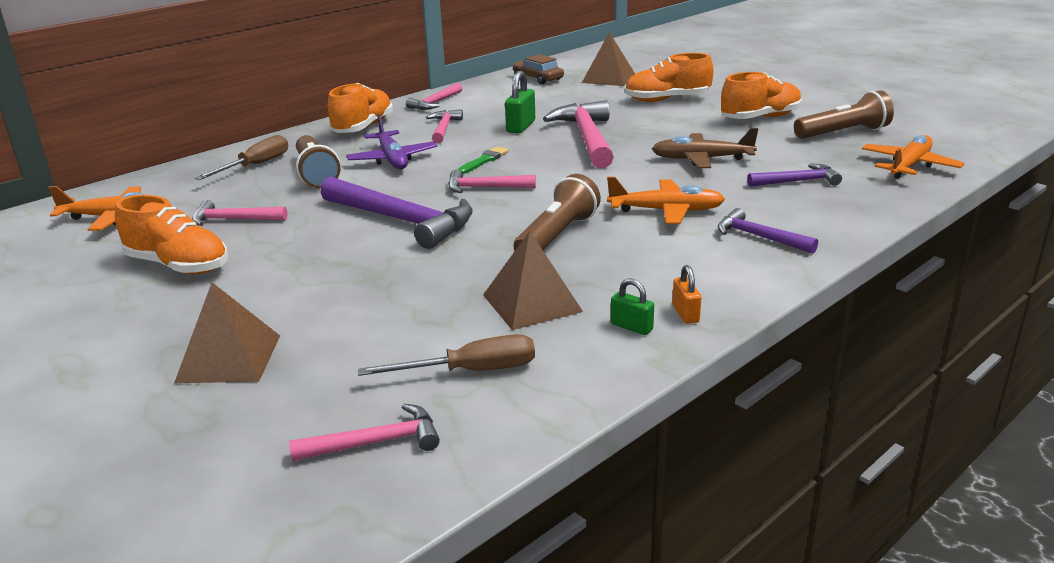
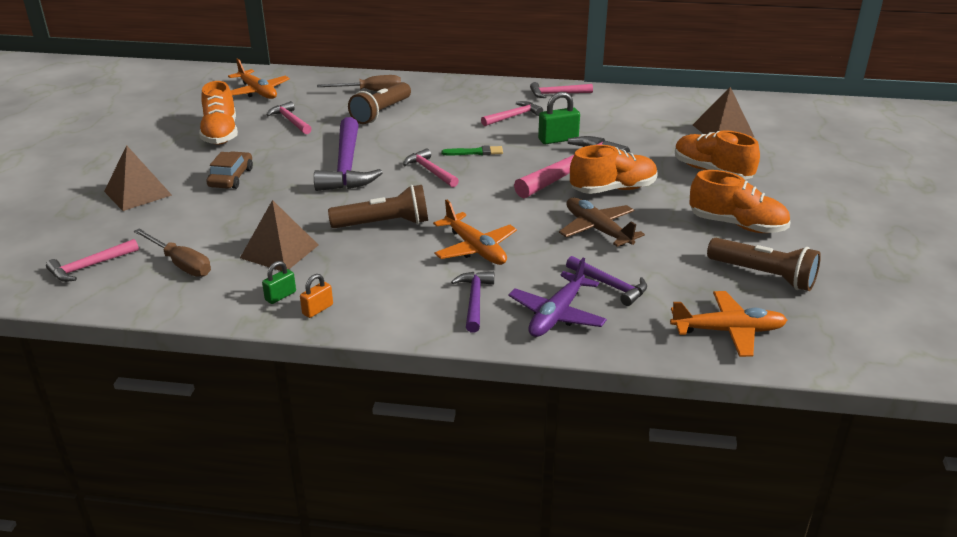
camera: 50 degrees right, 5 degrees up
pink hammer [289,404,440,462] -> pink hammer turned 105 degrees clockwise [46,239,139,282]
orange shoe [328,83,393,133] -> orange shoe moved to [570,145,658,194]
purple plane [346,114,437,169] -> purple plane moved to [508,258,607,337]
brown car [513,54,564,84] -> brown car moved to [206,151,253,189]
green padlock [611,278,654,335] -> green padlock turned 45 degrees clockwise [262,261,296,304]

